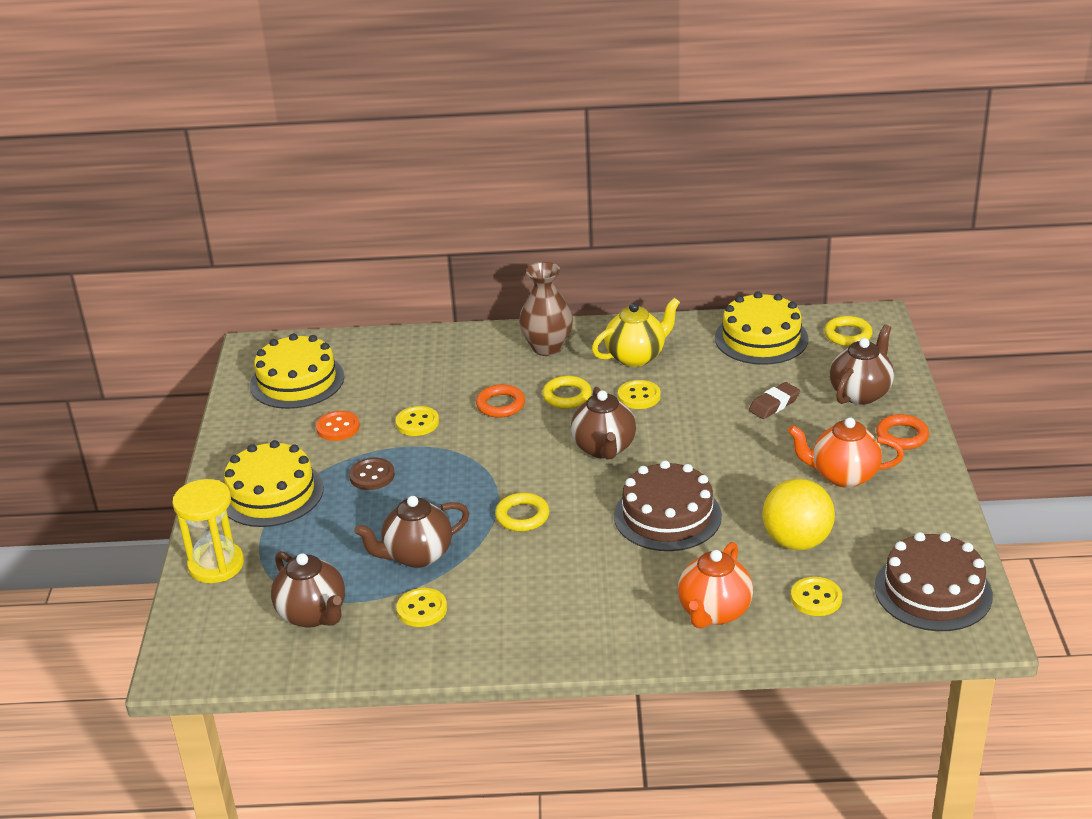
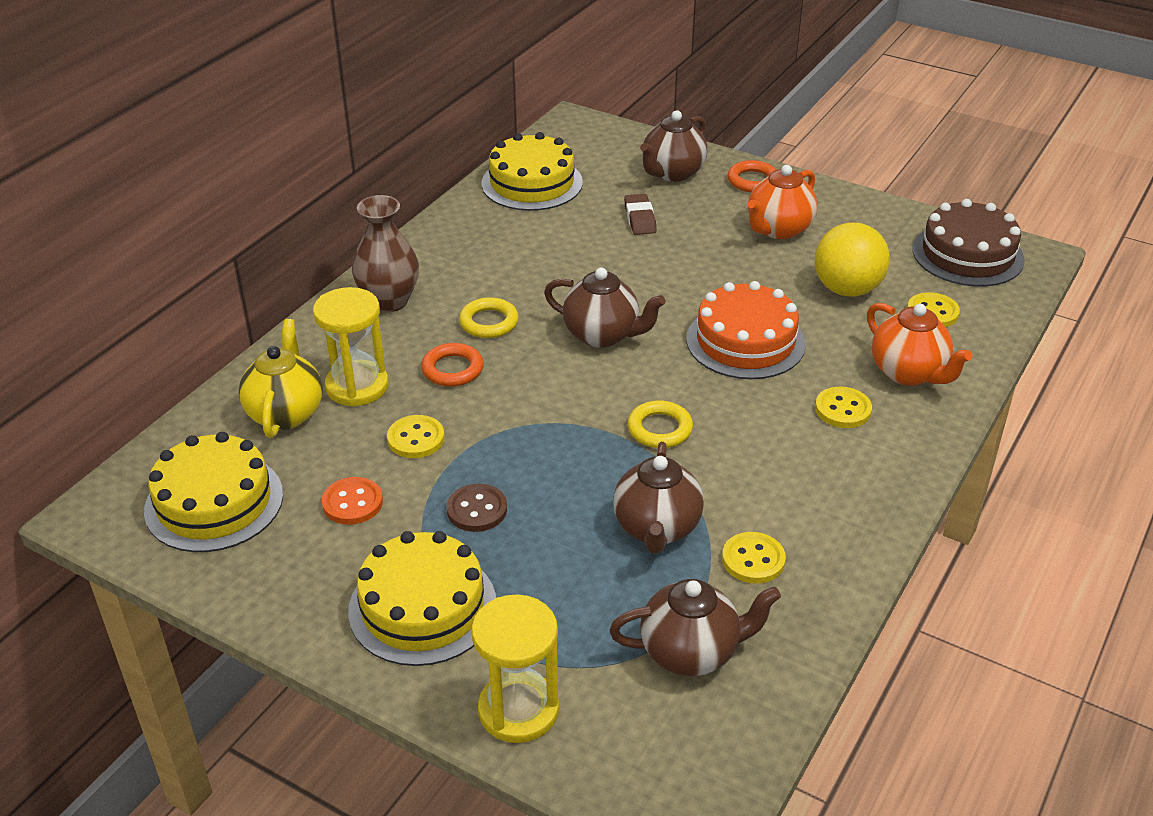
camera: 60 degrees left, 5 degrees up
yellow teapot [592,298,680,367] -> yellow teapot moved to [239,319,323,438]
brown cake [614,460,722,551] -> orange cake [686,281,806,379]
yellow button [618,380,661,409] -> yellow button moved to [815,387,872,428]
yellow ring [824,316,873,346] -> none
brown teapot [830,324,894,405] -> brown teapot turned 120 degrees counterclockwise [640,110,707,182]
none -> yellow hourglass [313,287,389,407]

